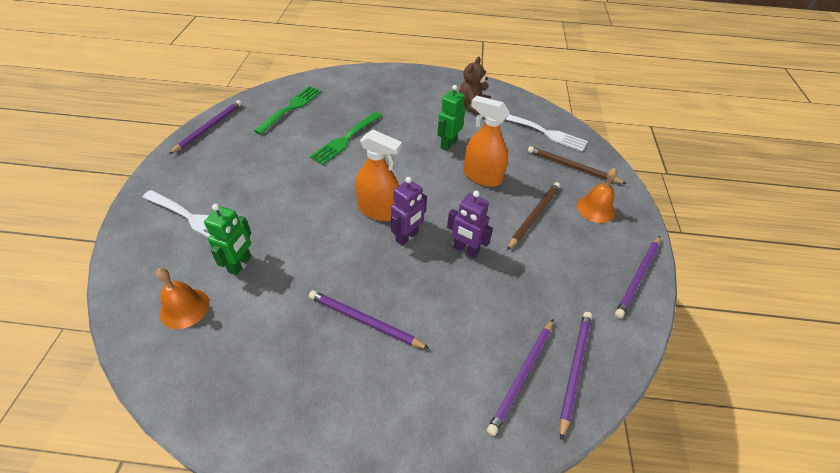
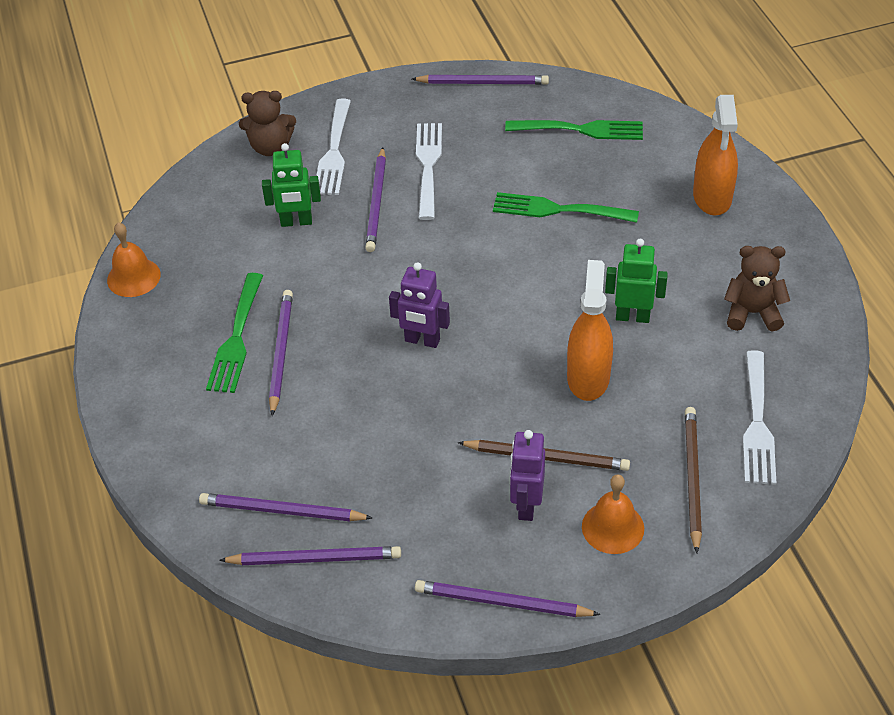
camera: 70 degrees right, 0 degrees up
orange bell [156,268,209,329] -> orange bell moved to [107,222,161,297]
orange spray bottle [355,130,402,221] -> orange spray bottle moved to [693,95,738,215]
purple robot [447,191,493,258] -> purple robot moved to [510,430,545,521]
none -> green fork [206,273,263,393]
none -> brown teddy bear [239,91,296,156]
none -> purple pencil [365,147,386,252]
none -> white fork [416,123,442,220]

